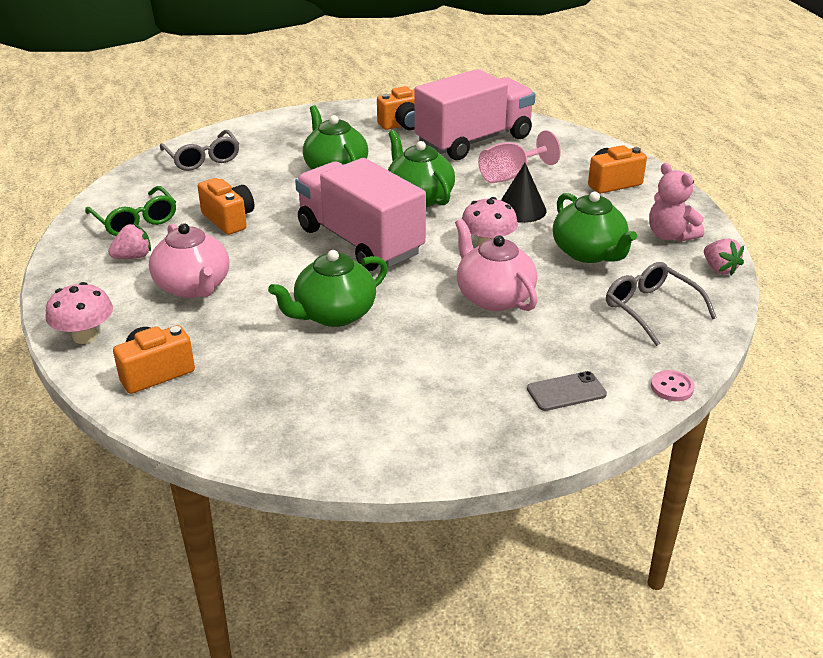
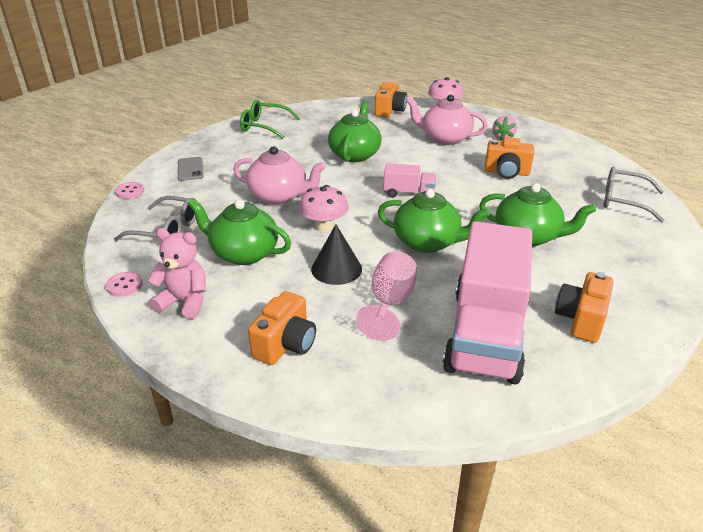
camera: 140 degrees right, 0 degrees up
green glasses [85,186,176,236] -> green glasses moved to [240,100,300,139]
pink truck [295,158,426,271] -> pink truck [383,163,436,198], size x0.45
grey phone [527,371,607,411] -> grey phone turned 45 degrees counterclockwise [178,157,204,181]
pink strawberry [704,239,744,276] -> pink button [106,272,143,297]

